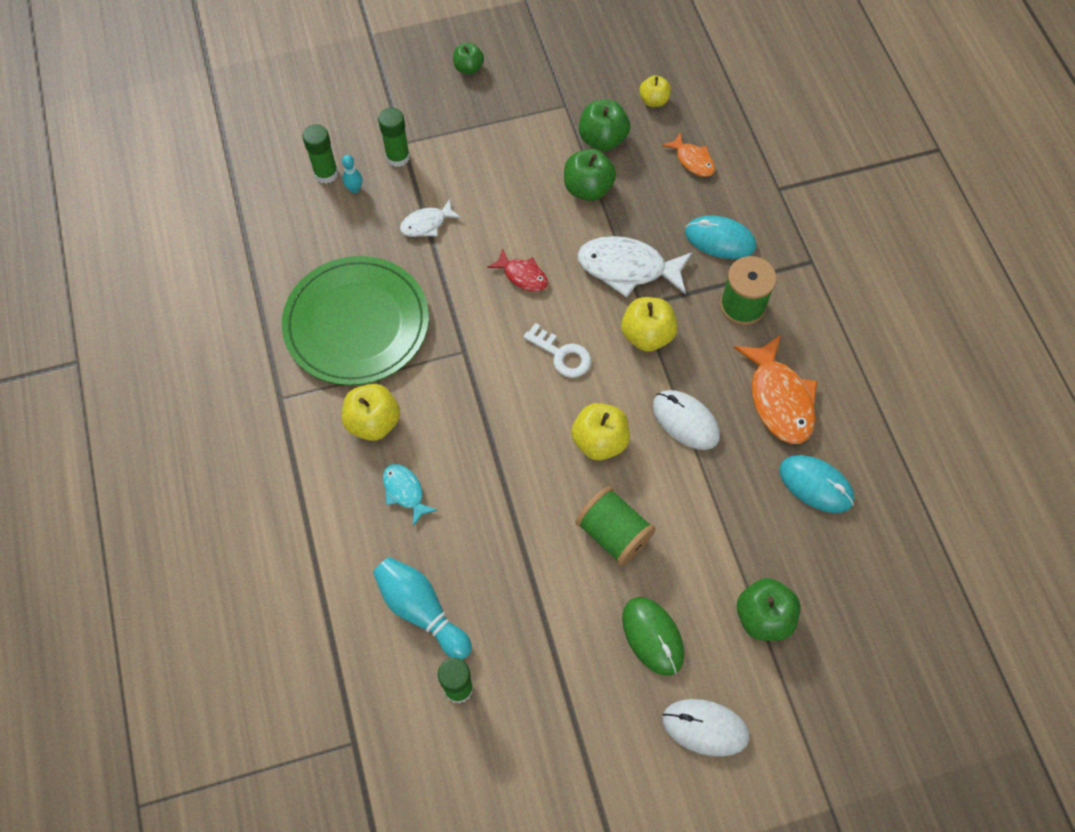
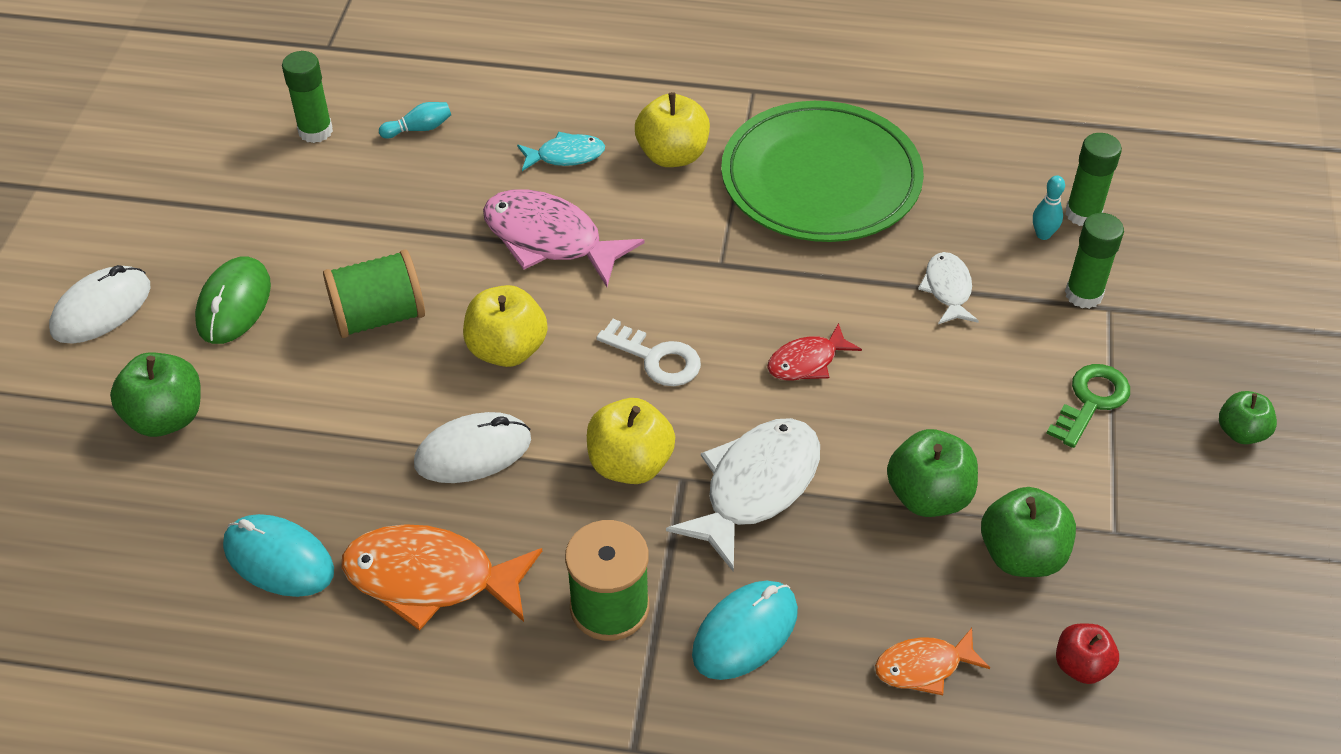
camera: 115 degrees right, 15 degrees down
turquoise bowling pin [373,557,472,659] -> turquoise bowling pin [379,102,451,139], size x0.50
white key [523,323,591,378] -> white key turned 120 degrees counterclockwise [596,319,701,386]
green mouse [622,597,684,676] -> green mouse turned 75 degrees counterclockwise [195,256,271,344]
yellow apple [639,75,671,107] -> red apple [1056,623,1119,684]
turquoise mouse [779,455,854,513] -> turquoise mouse turned 60 degrees clockwise [223,514,334,597]
none -> pink fish [483,189,645,287]
none -> green key [1046,364,1130,448]

